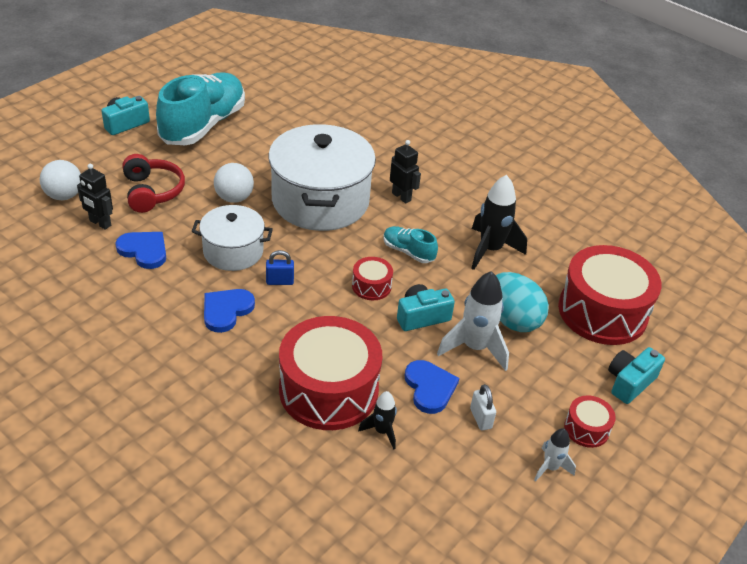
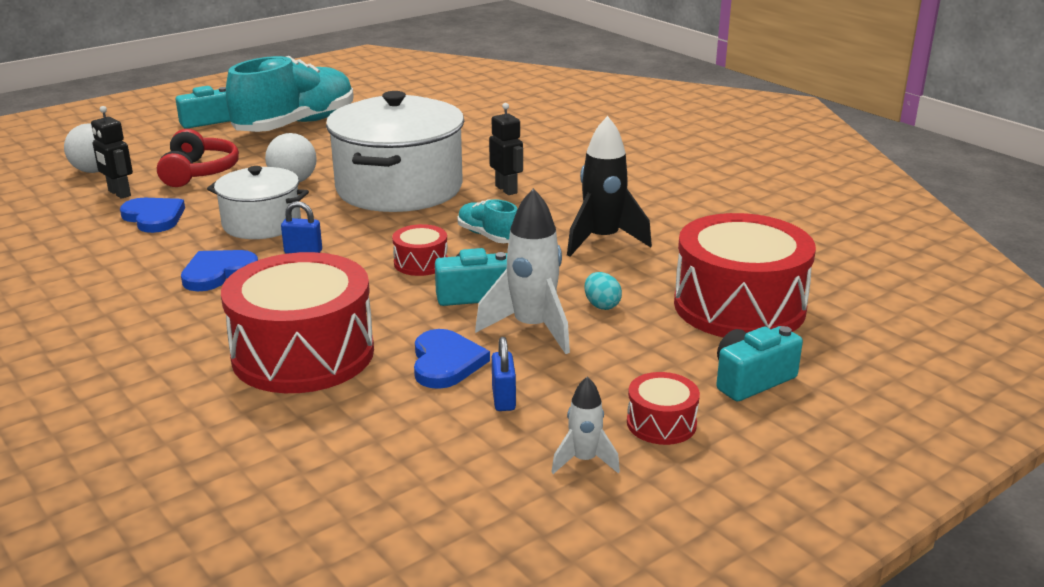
camera: 15 degrees right, 15 degrees down
black rocket [358,391,397,450] -> none
white padlock [470,384,496,431] -> blue padlock [492,337,516,411]
turquoise egg [496,272,549,332] -> turquoise egg [584,272,622,310], size x0.47

